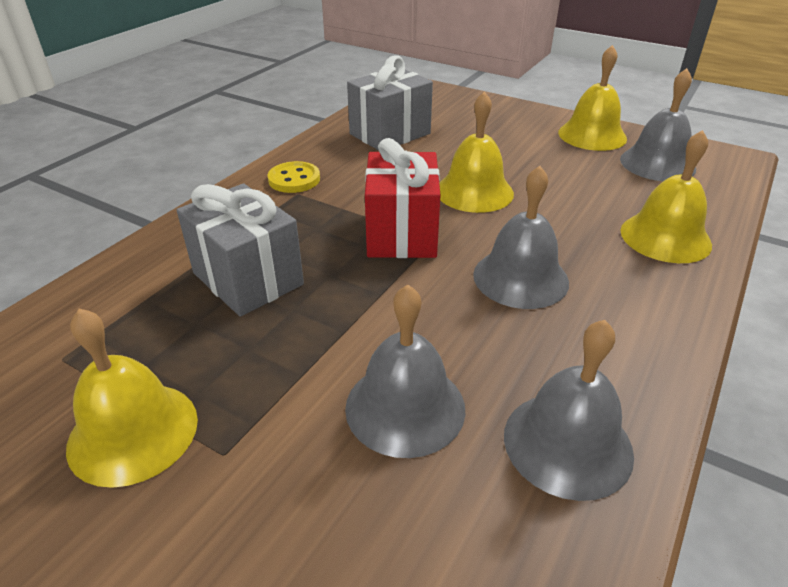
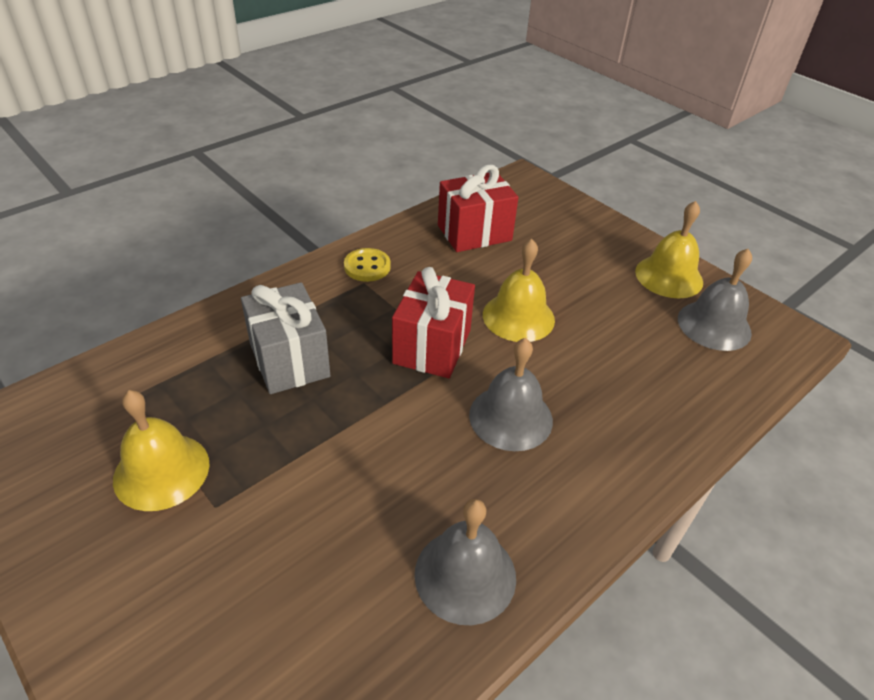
camera: 15 degrees right, 5 degrees up
grey bell [345,284,465,458] -> none
grey gift [347,55,433,150] -> red gift [438,165,518,252]
yellow bell [620,130,712,263] -> none

